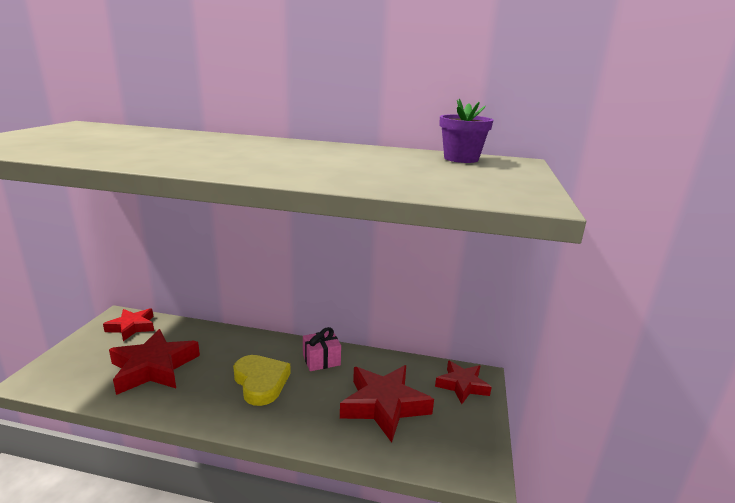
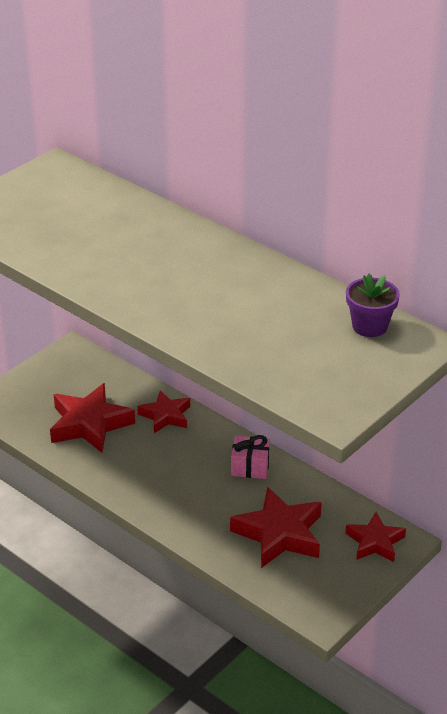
camera: 30 degrees right, 15 degrees up
red star [103,308,154,341] -> red star moved to [137,390,190,433]
yellow heart [233,355,291,406] -> none

